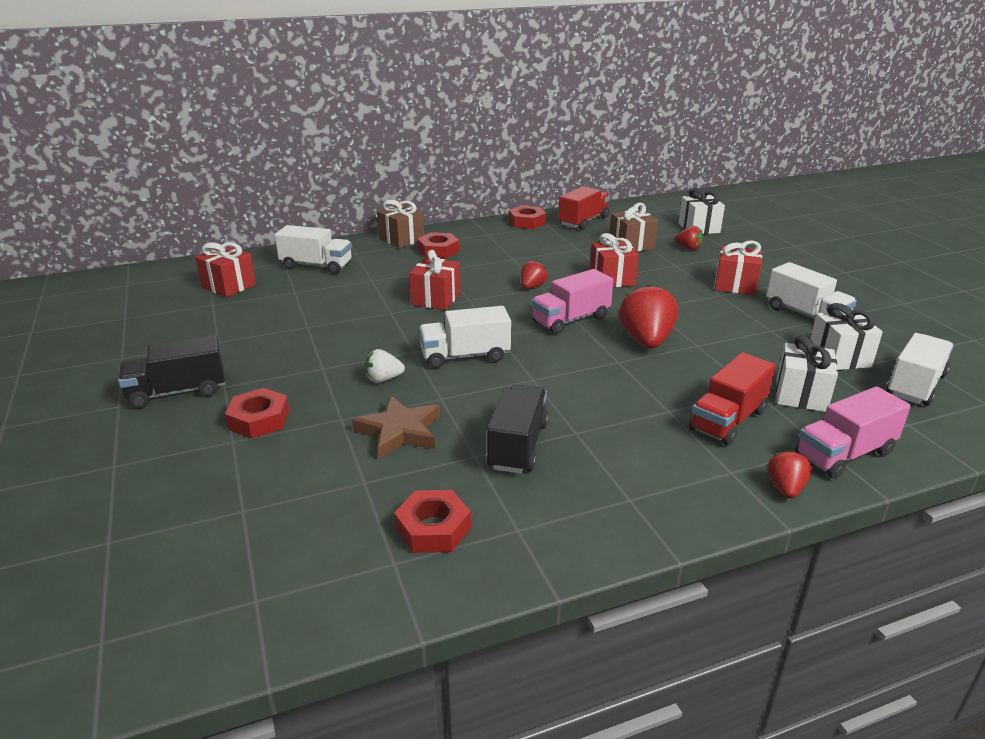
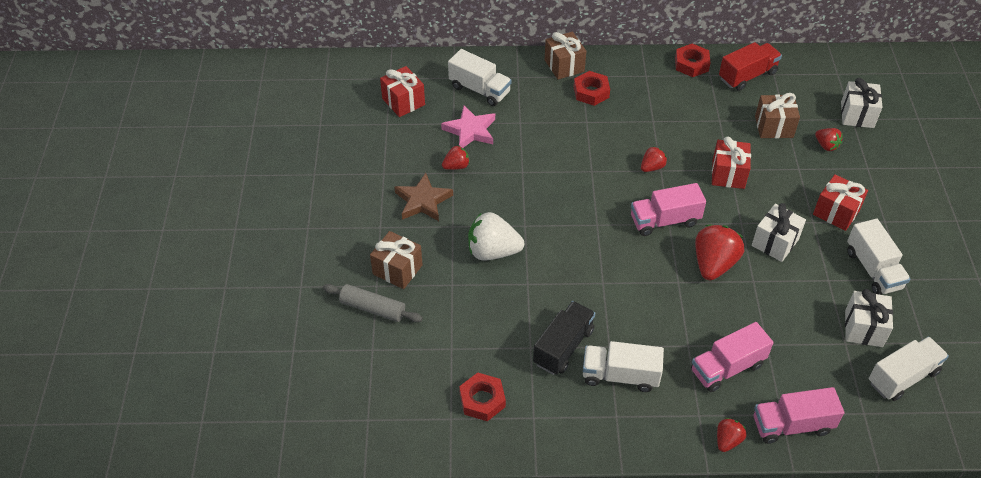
camera: 20 degrees right, 20 degrees up
black truck [118,335,225,408] -> none
red nut [225,388,289,439] -> brown gift [370,231,423,289]
brown star [352,395,440,459] -> brown star moved to [394,173,453,221]
white strawberry [365,349,405,383] -> white strawberry [468,212,524,260], size x1.87
red gift [409,250,461,310] -> none
white truck [419,306,511,369] -> white truck moved to [583,341,664,392]
red truck [689,352,776,445] -> pink truck [691,322,774,392]
white gift [776,335,838,412] -> white gift moved to [752,203,806,262]
none -> grey rolling pin [323,284,423,322]
none -> pink star [441,105,495,148]
none -> red strawberry [442,145,470,170]

